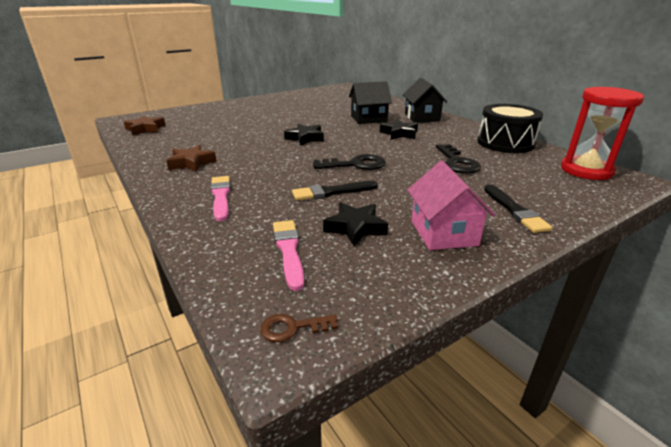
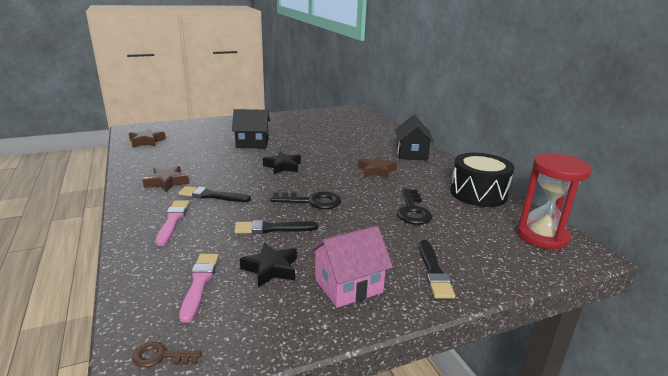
camera: 10 degrees right, 5 degrees down
black house [349,81,392,124] -> black house moved to [232,109,270,148]
black star [380,119,418,139] -> brown star [358,156,397,179]
pink house [408,161,495,250] -> pink house turned 60 degrees clockwise [310,226,393,308]
none -> black brush [178,186,251,202]

